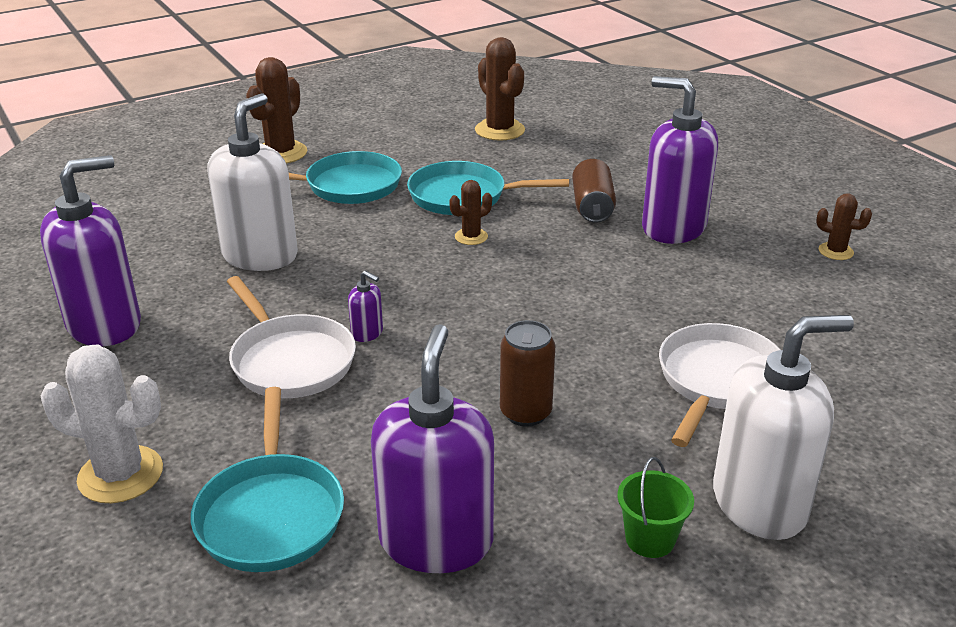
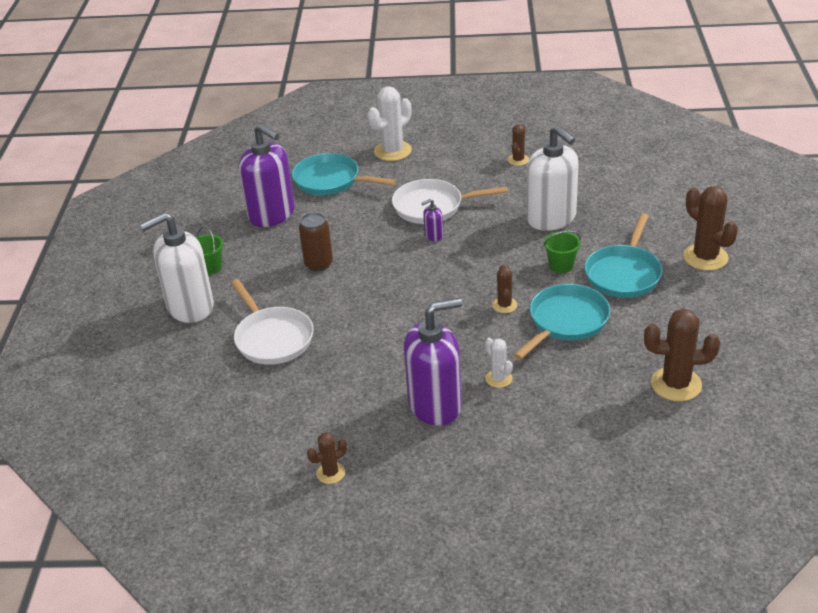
camera: 125 degrees right, 5 degrees up
purple soap dispenser [40,155,141,346] -> brown cactus [508,125,529,166]
brown can [572,159,616,222] -> white cactus [485,338,513,388]
white soap dispenser [713,315,854,540] -> white soap dispenser turned 45 degrees clockwise [140,212,214,323]
none -> green bucket [543,231,581,273]

